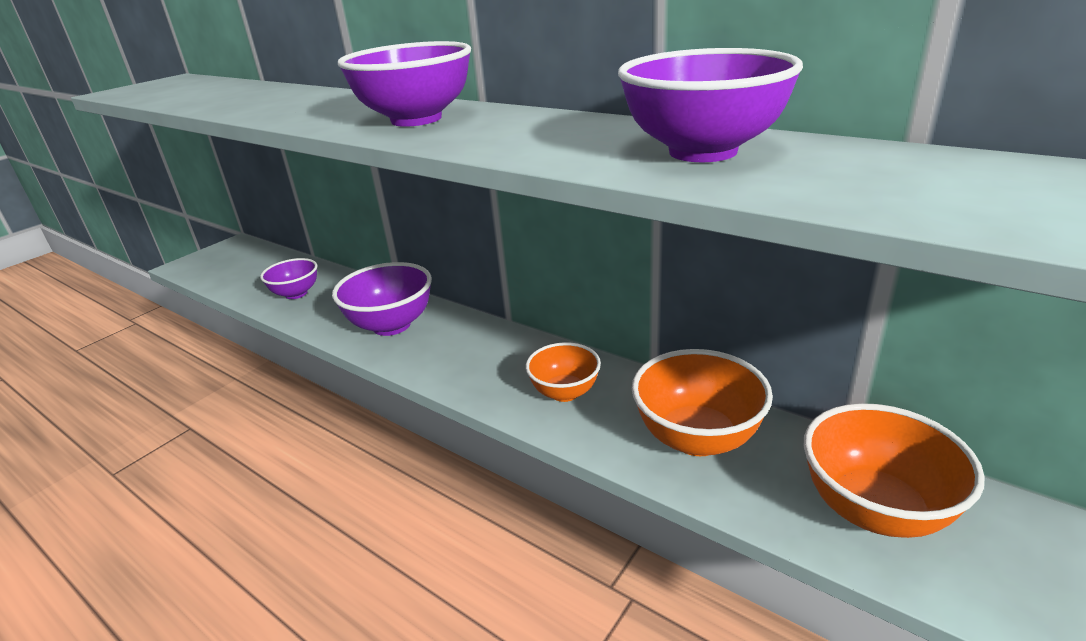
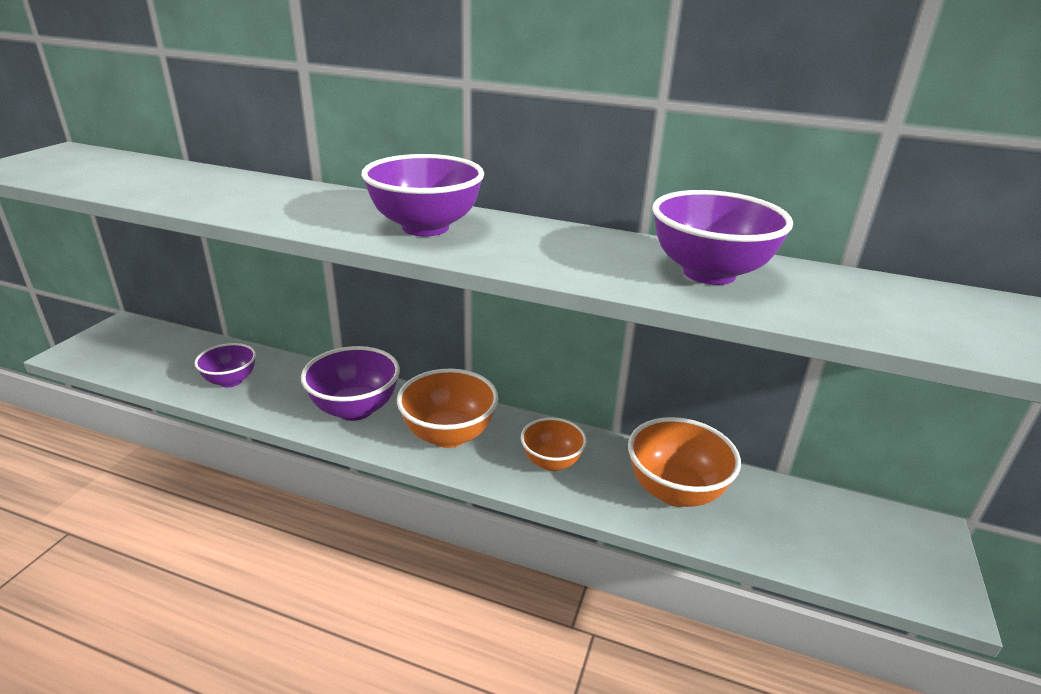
camera: 20 degrees left, 0 degrees up
orange bowl [804,403,985,538] -> orange bowl moved to [397,369,498,448]

